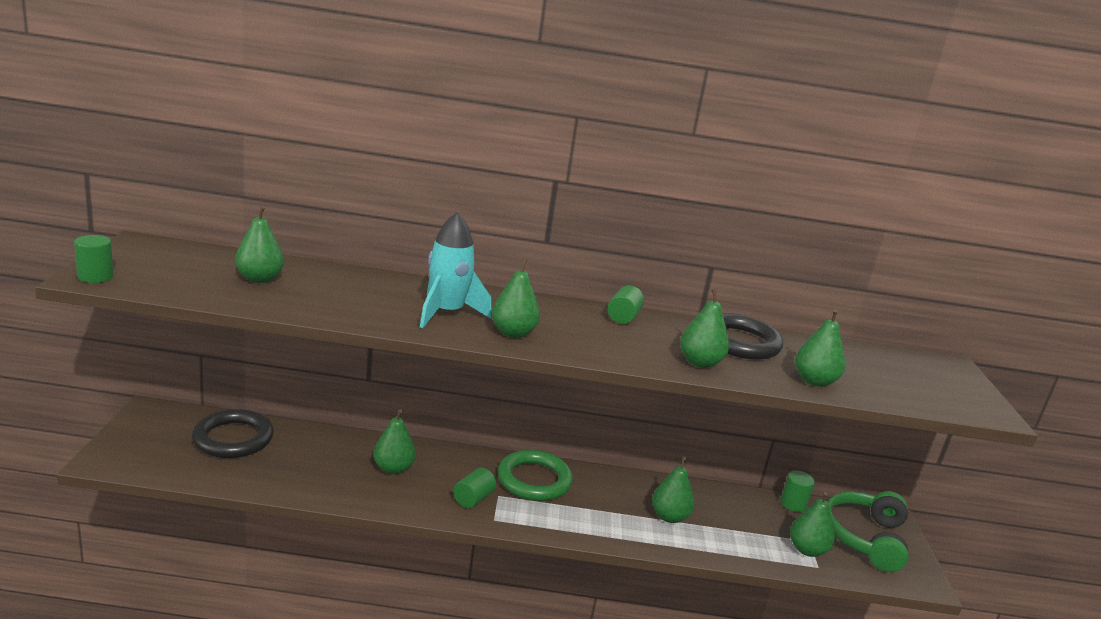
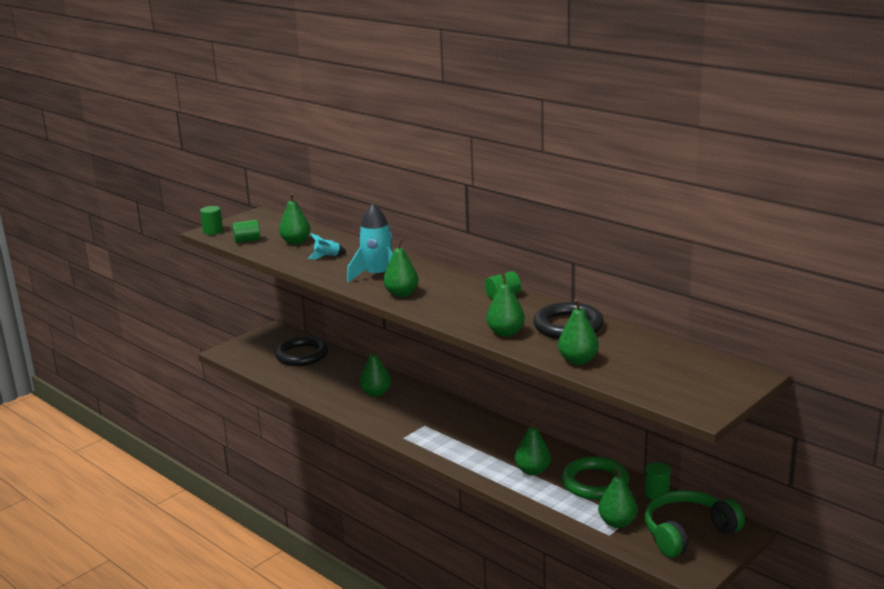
camera: 45 degrees right, 0 degrees up
green cylinder [453,468,496,508] -> green cylinder moved to [232,220,260,243]
green ring [498,450,573,501] -> green ring moved to [561,456,629,500]
none -> turquoise rocket [308,233,346,260]

